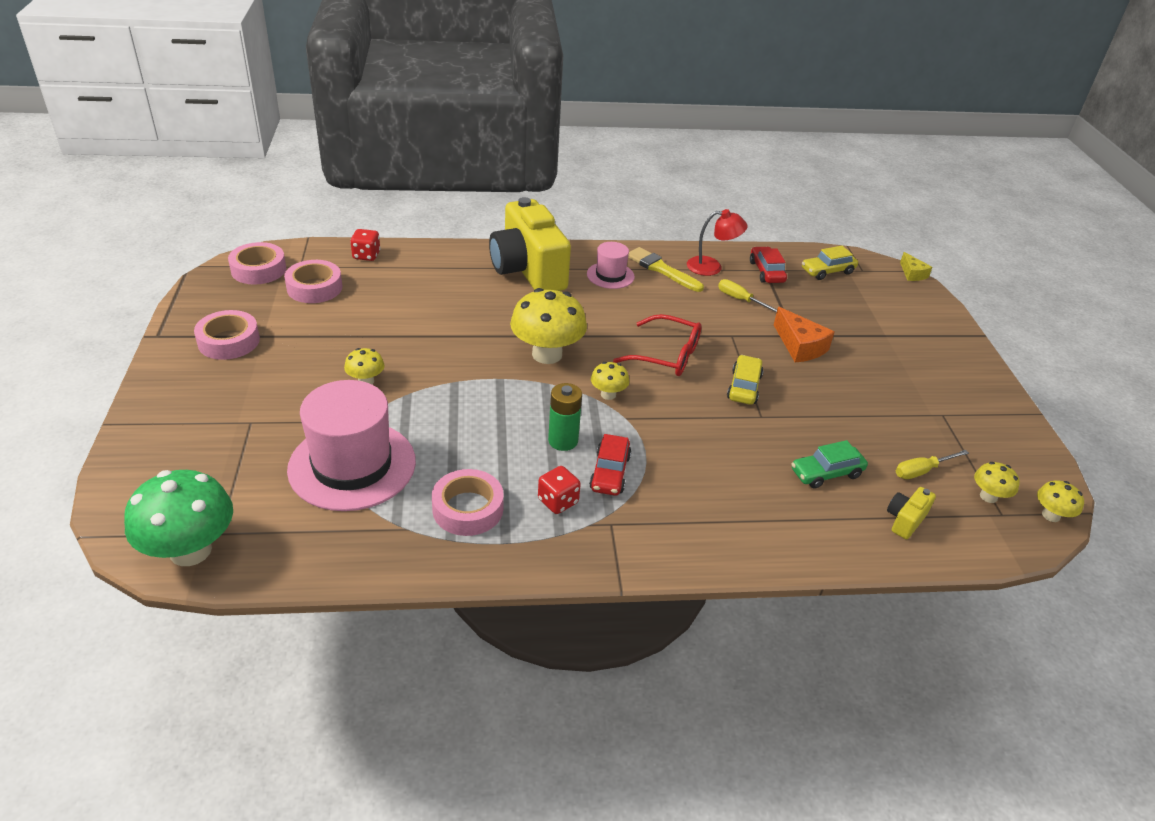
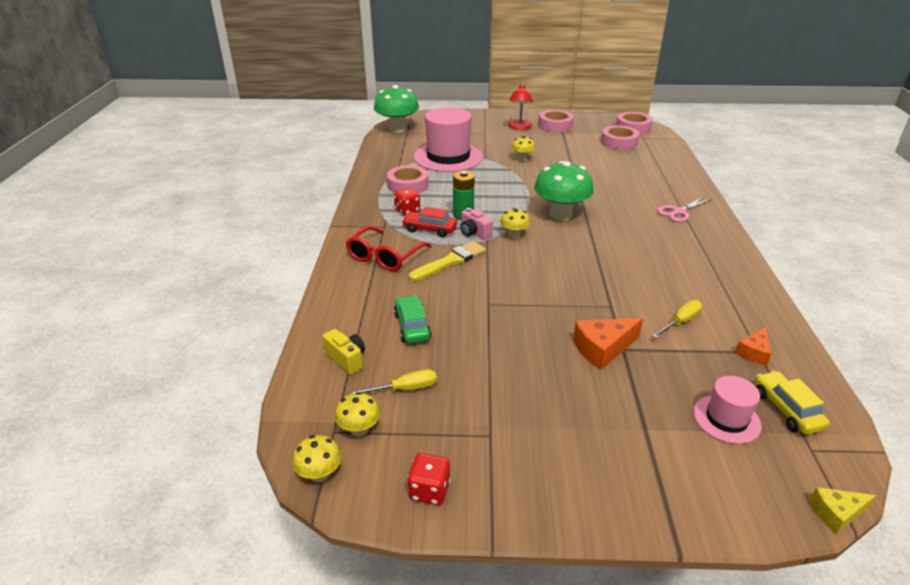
camera: 100 degrees right, 5 degrees down
red dice [350,229,381,261] -> red dice moved to [407,453,451,505]
yellow camera [489,197,571,291] -> pink scissors [657,197,712,222]
yellow mushroom [510,288,587,364] -> green mushroom [534,161,594,220]
pink hat [587,242,635,289] -> pink hat moved to [693,376,762,444]
red glasses [613,314,702,376] -> red glasses moved to [345,226,431,271]
yellow brush [628,247,704,292] -> yellow brush moved to [409,241,486,281]
red lamp [687,209,747,276] -> red lamp moved to [508,84,533,130]
yellow car [727,355,764,405] -> none
red car [750,247,787,283] -> orange cheese [735,327,772,365]
yellow screwdriver [896,450,969,479] -> yellow screwdriver turned 90 degrees clockwise [348,369,437,395]
none -> pink camera [461,208,493,240]

